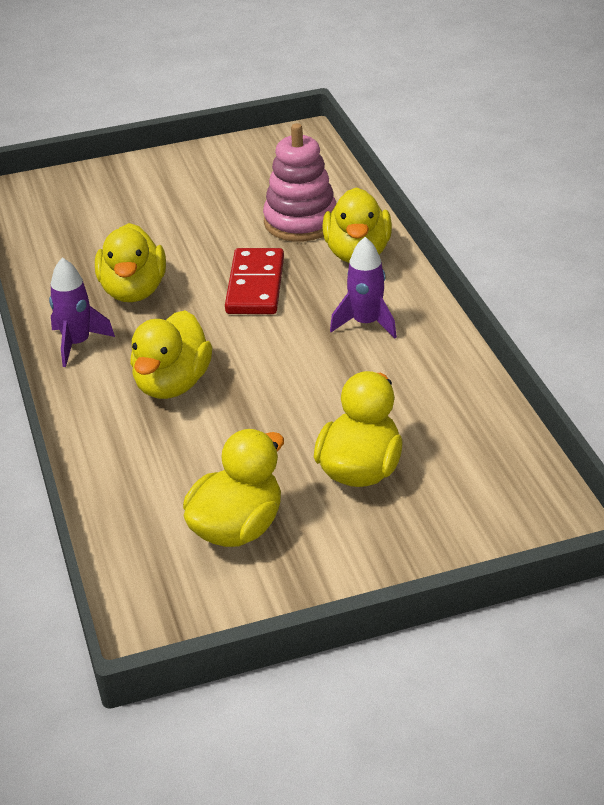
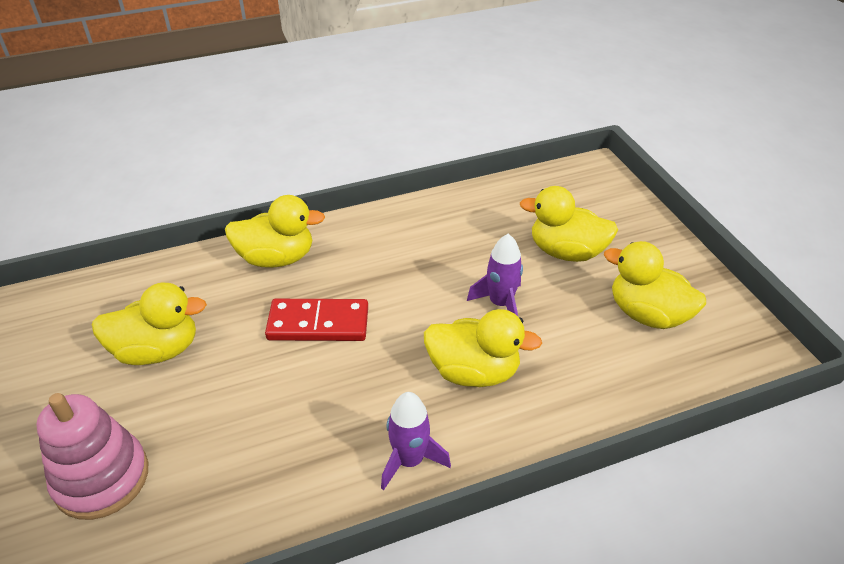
camera: 95 degrees left, 5 degrees up
yellow duck [95,223,166,302] -> yellow duck moved to [92,283,207,365]
pink stacking toy [263,123,337,242] -> pink stacking toy moved to [36,393,148,520]
purple rocket [330,237,397,339] -> purple rocket moved to [467,234,523,316]

